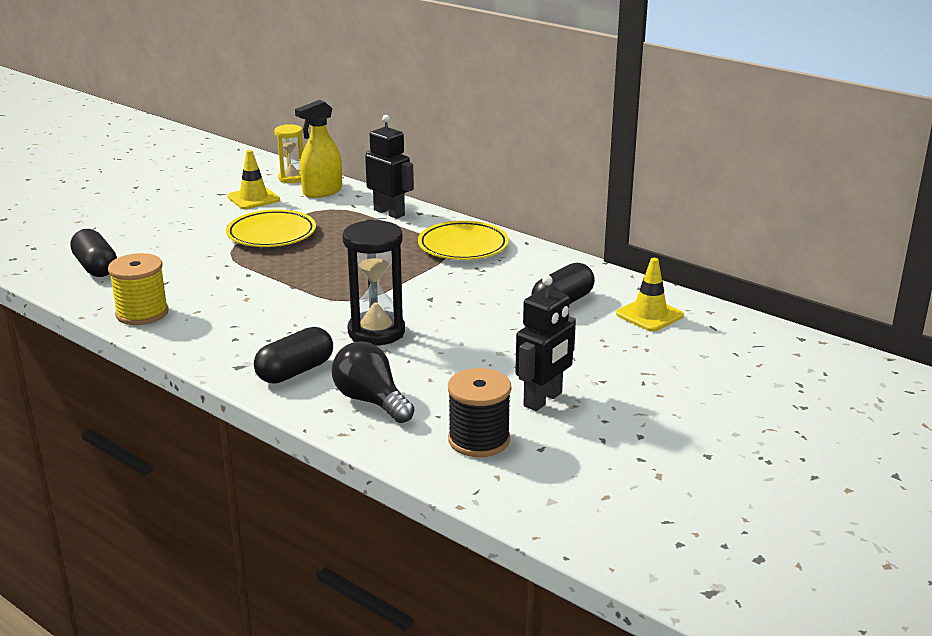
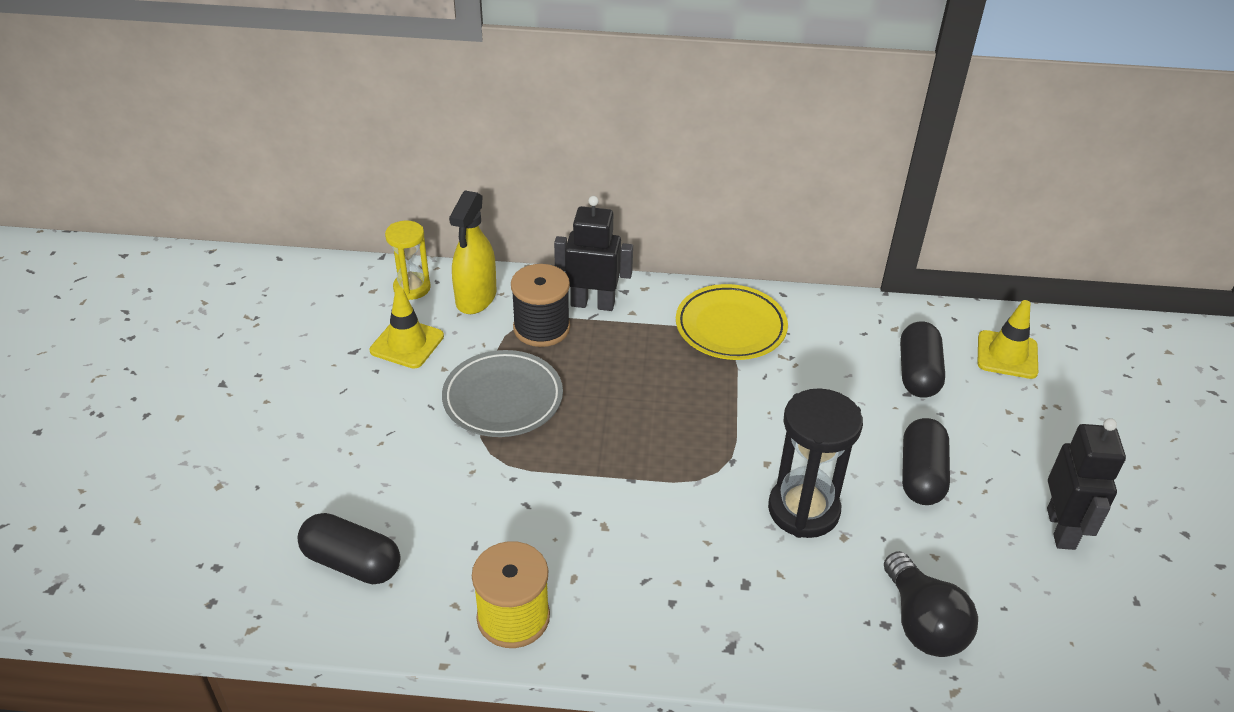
camera: 35 degrees left, 15 degrees up
yellow plate [226,210,316,247] -> grey plate [442,350,563,437]
black capsule [254,327,333,384] -> black capsule moved to [902,418,950,505]
black light bulb [332,342,414,423] -> black light bulb turned 120 degrees counterclockwise [884,551,978,657]
black spool [448,368,511,457] -> black spool moved to [511,264,570,347]

